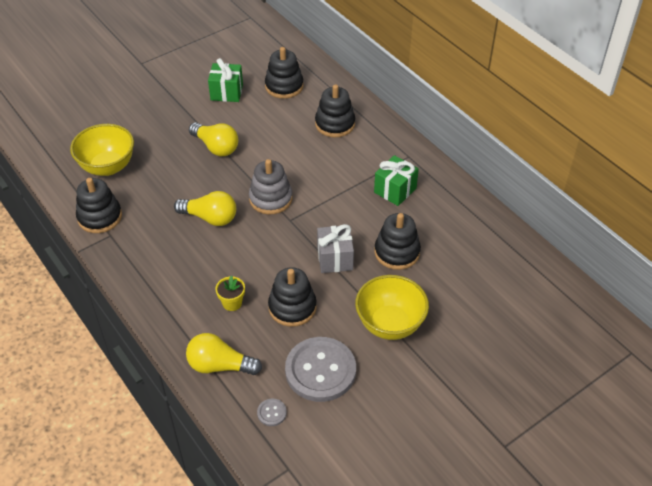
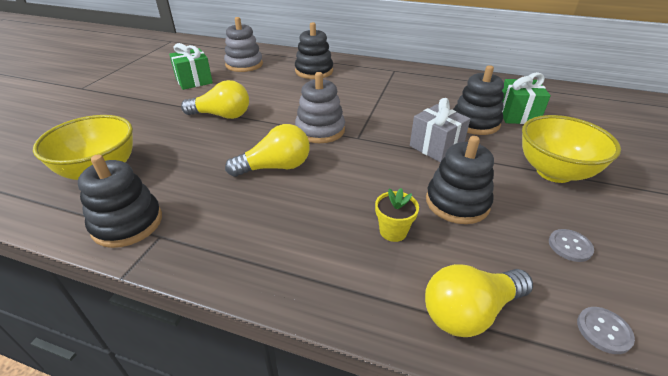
camera: 35 degrees left, 10 degrees down
black stacking toy [265,47,303,99] -> grey stacking toy [224,17,263,72]
grey button [285,337,356,402] -> grey button [549,229,594,262], size x0.40
green gift [374,155,419,206] -> green gift moved to [502,72,551,124]

